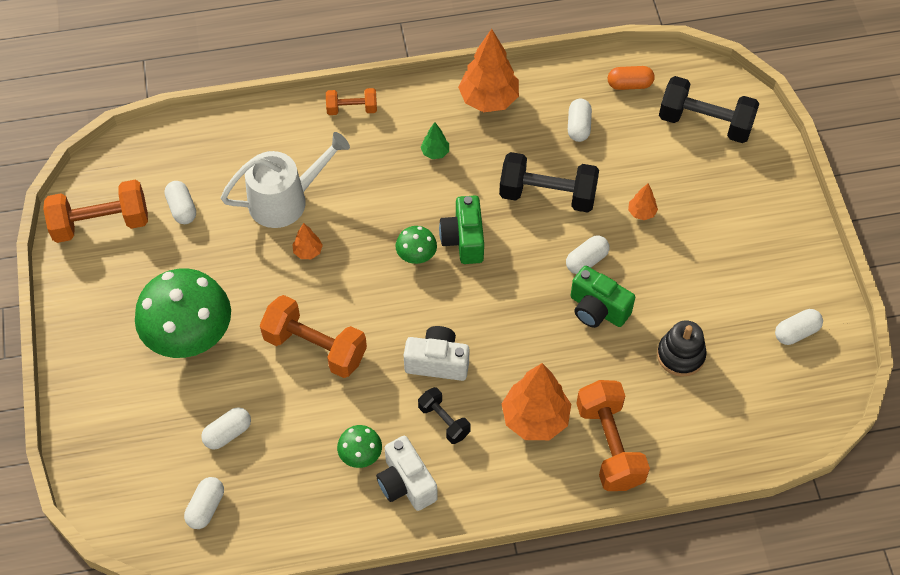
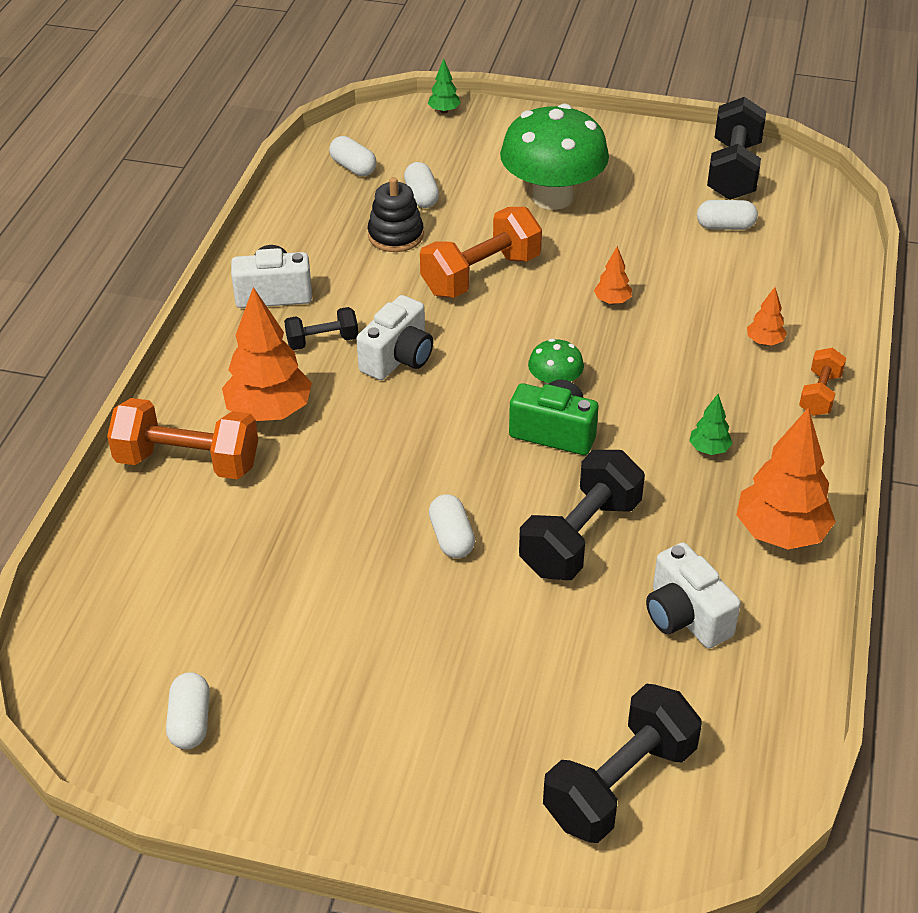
camera: 115 degrees right, 15 degrees down
orange dumbbell [43,180,148,243] -> black dumbbell [707,97,766,200]
white watering can [221,132,350,228] -> none
green mushroom [337,425,382,468] -> none
white capsule [568,99,592,142] -> white camera [646,542,741,648]
green camera [571,266,635,328] -> none
orange capsule [608,66,655,90] -> none
orange tree [628,184,658,220] -> orange tree moved to [747,287,787,346]
black stacking toy [657,321,707,377] -> black stacking toy moved to [368,177,424,252]
none -> green tree [428,58,461,113]

